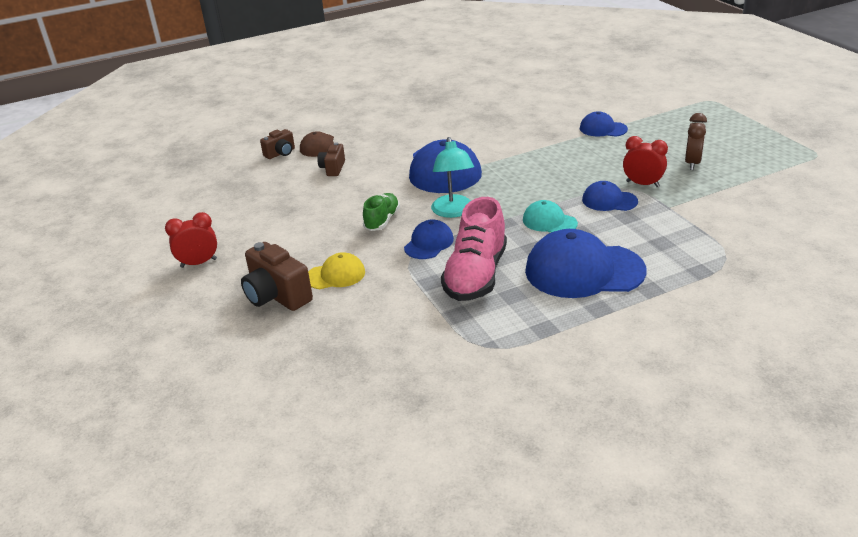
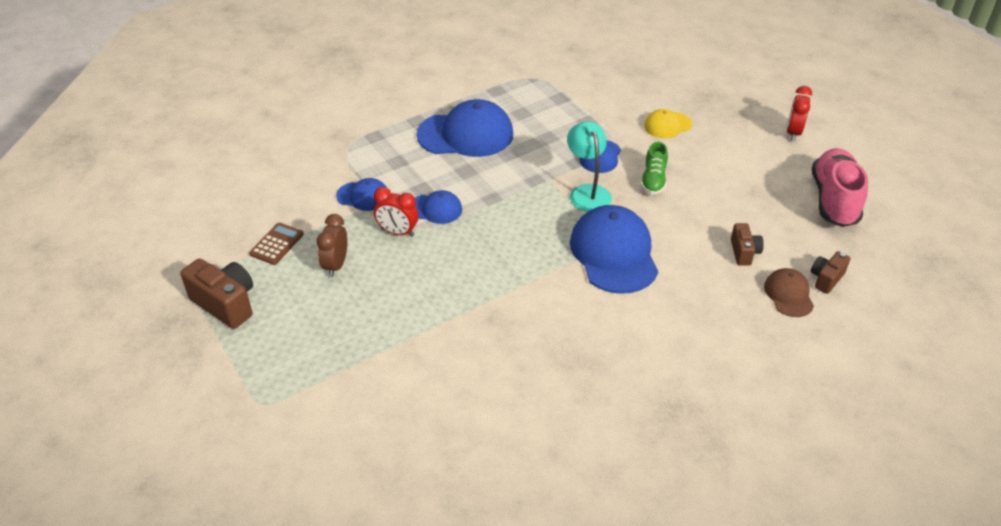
camera: 170 degrees right, 10 degrees up
red clock [165,212,217,268] -> red clock turned 135 degrees clockwise [787,86,812,141]
brown camera [241,242,313,311] -> brown camera moved to [180,258,253,329]
pink shoe [441,197,507,301] -> pink shoe moved to [812,148,868,227]
turquoise cap [523,200,578,233] -> none
blue cap [580,111,628,137] -> blue cap moved to [336,178,387,211]
none -> brown calculator [249,223,304,265]

